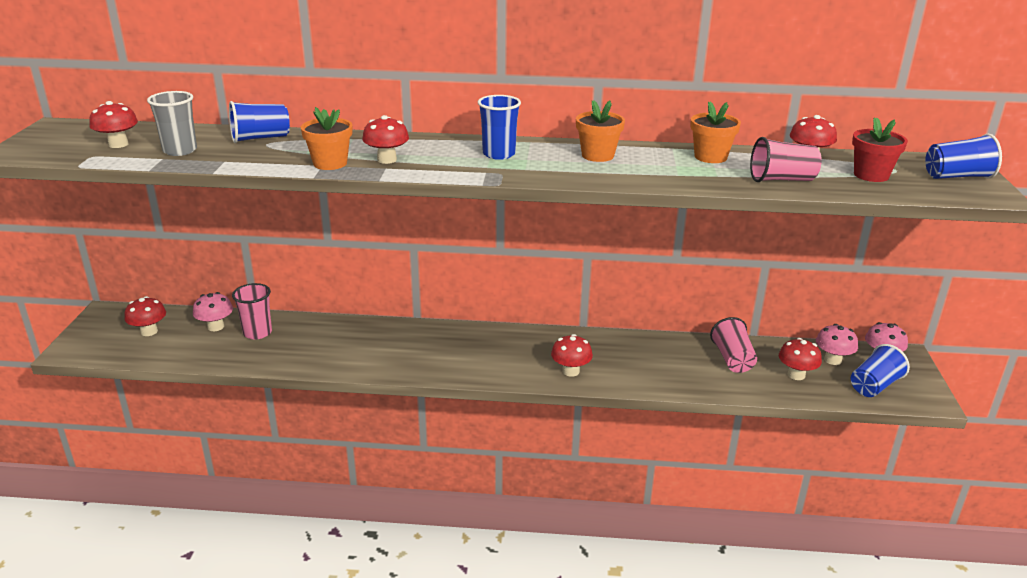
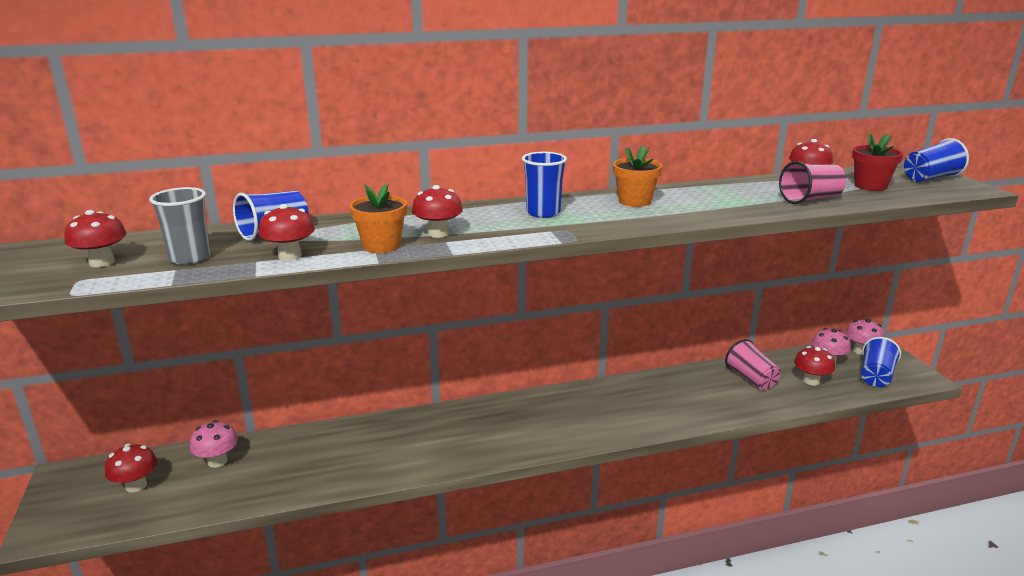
camera: 20 degrees left, 5 degrees down
pink cup [232,283,272,339] -> none
red mushroom [551,334,593,377] -> red mushroom moved to [258,204,315,260]
orange flower pot [690,102,741,163] -> none

